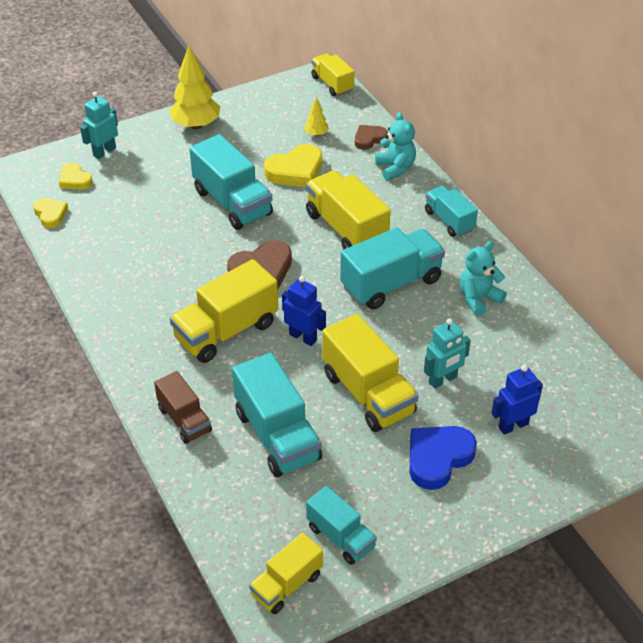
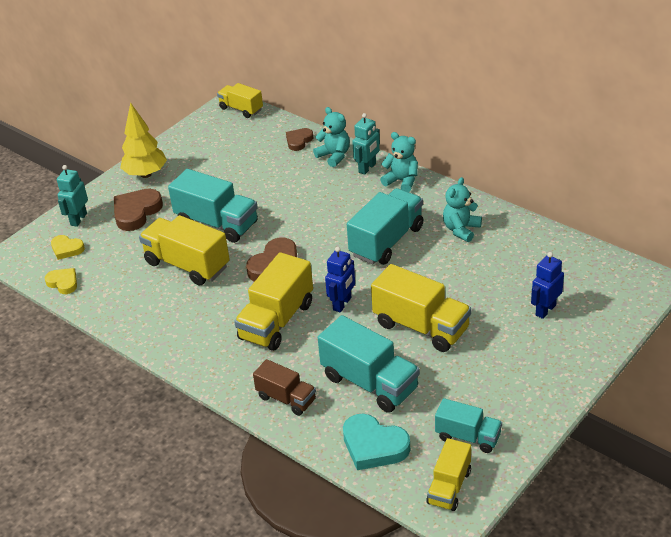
camera: 20 degrees left, 5 degrees down
yellow heart [264,144,322,187] -> none
blue robot [282,276,326,346] -> blue robot turned 105 degrees clockwise [325,247,355,313]
yellow tree [304,97,329,136] -> none
yellow truck [306,170,391,250] -> yellow truck moved to [139,215,230,286]
blue heart [410,426,477,490] -> none
turquoise robot [424,318,471,389] -> turquoise robot moved to [352,113,380,175]
turquoise truck [425,186,478,237] -> turquoise teddy bear [380,132,418,192]
none -> brown heart [114,189,163,231]
none -> turquoise heart [343,414,410,470]

